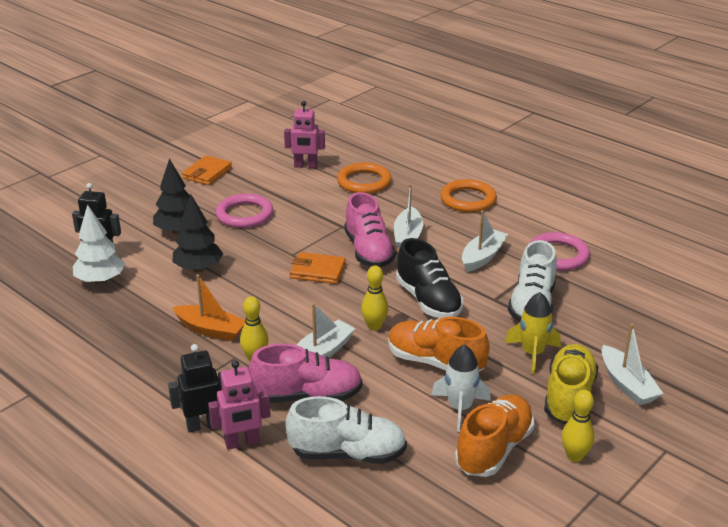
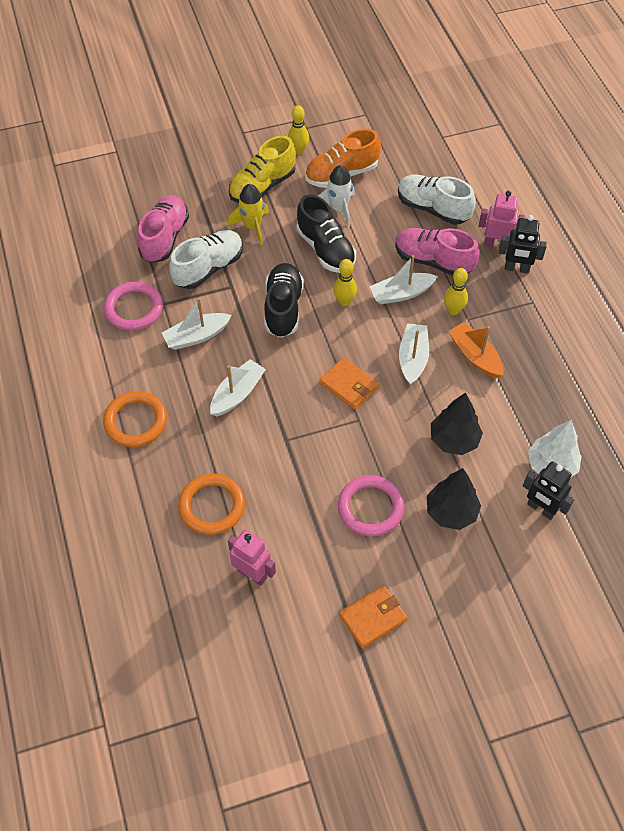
camera: 150 degrees left, 25 degrees up
pink shoe [344,192,396,268] -> pink shoe moved to [138,195,189,263]
orange shoe [388,317,490,372] -> black shoe [297,194,356,273]
white boat [602,324,663,406] -> white boat moved to [399,323,429,385]

